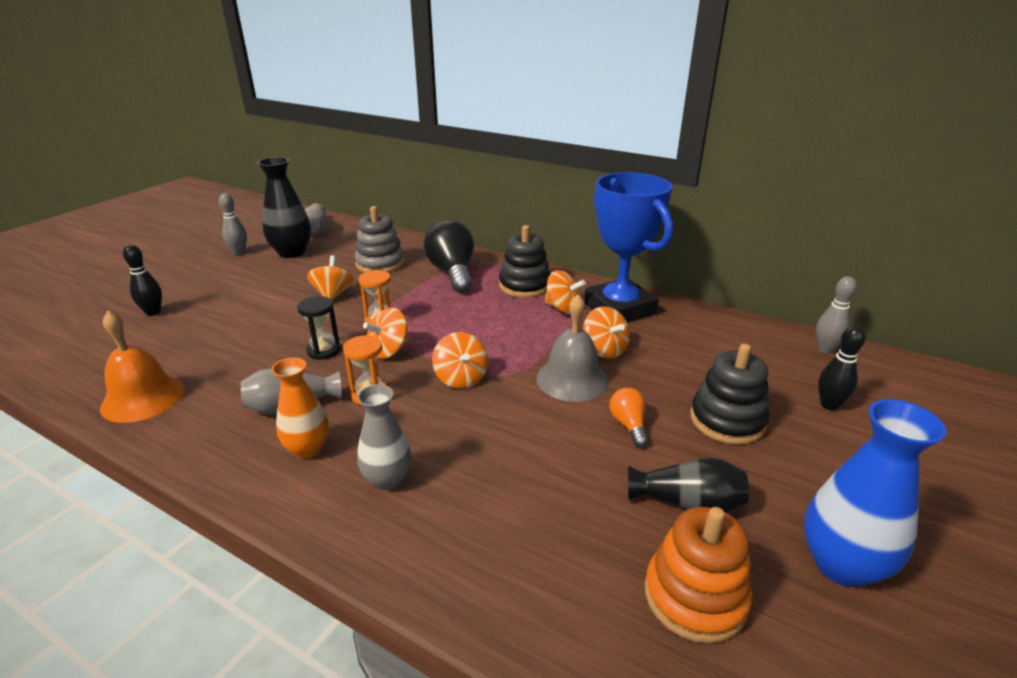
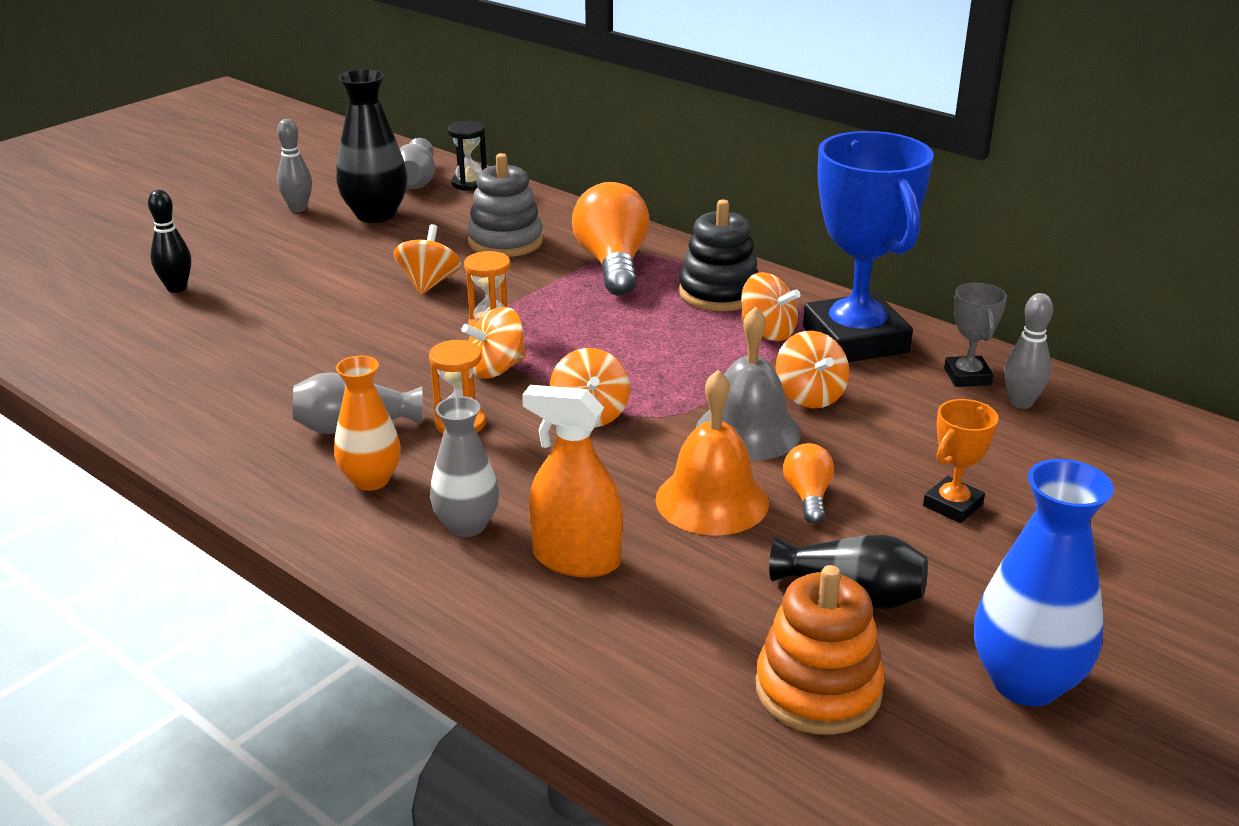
camera: 10 degrees right, 0 degrees up
orange bell [100,311,185,423] -> orange bell moved to [655,370,769,536]
black hourglass [297,296,341,360] -> black hourglass moved to [448,121,487,191]
black light bulb [424,220,474,293] -> orange light bulb [572,182,650,296]
black stacking toy [690,344,770,444] -> orange trophy [923,399,998,523]
grey bowling pin [816,276,857,353] -> grey bowling pin moved to [1004,293,1053,409]
black bowling pin [818,325,866,411] -> none
none -> orange spray bottle [522,385,623,577]
none -> grey trophy [944,283,1007,387]

